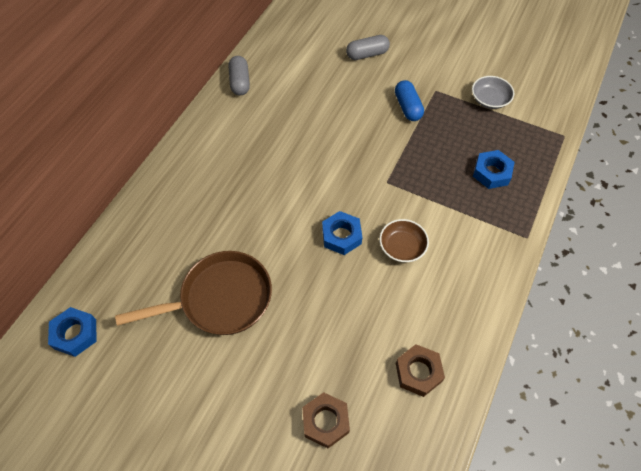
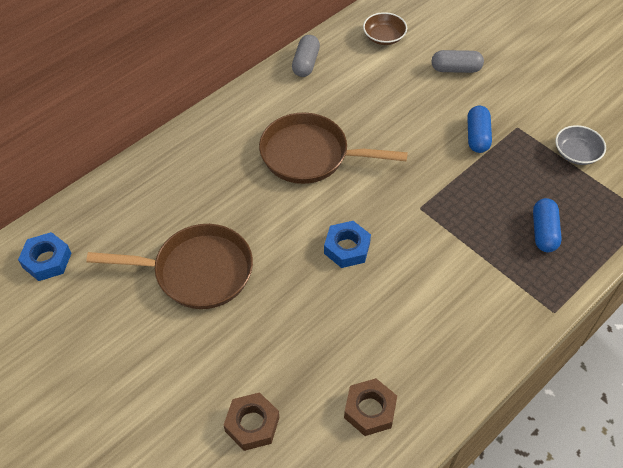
camera: 20 degrees right, 5 degrees down
brown bowl [380,219,429,262] -> brown bowl moved to [363,12,407,45]
blue nut [473,150,515,189] -> blue capsule [533,198,562,252]
none -> brown pan [259,113,408,184]

